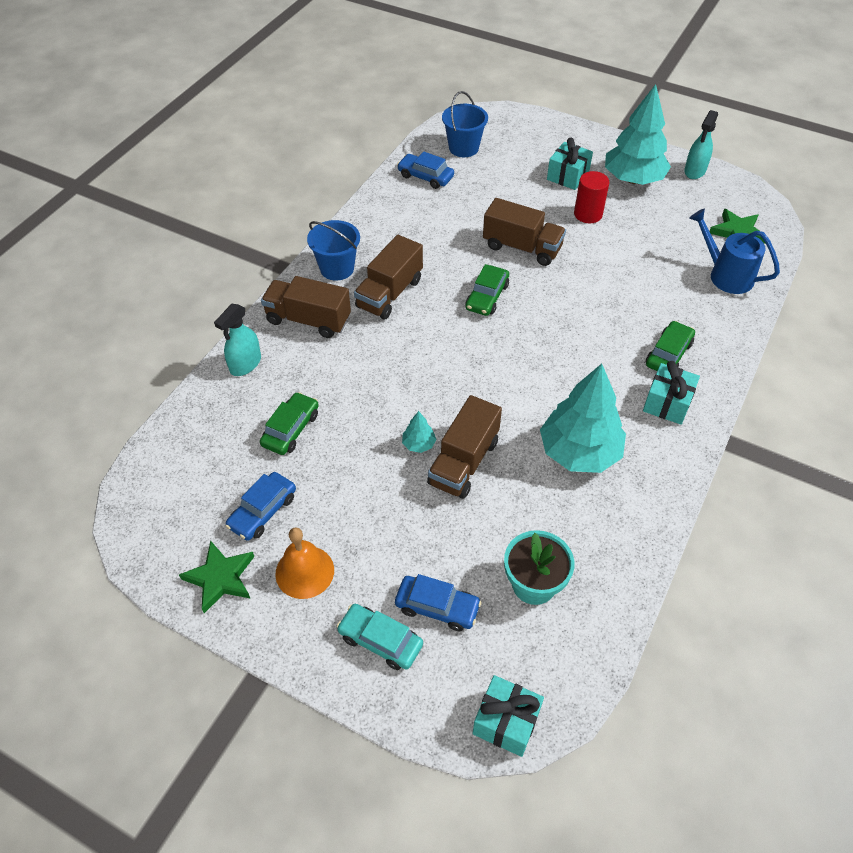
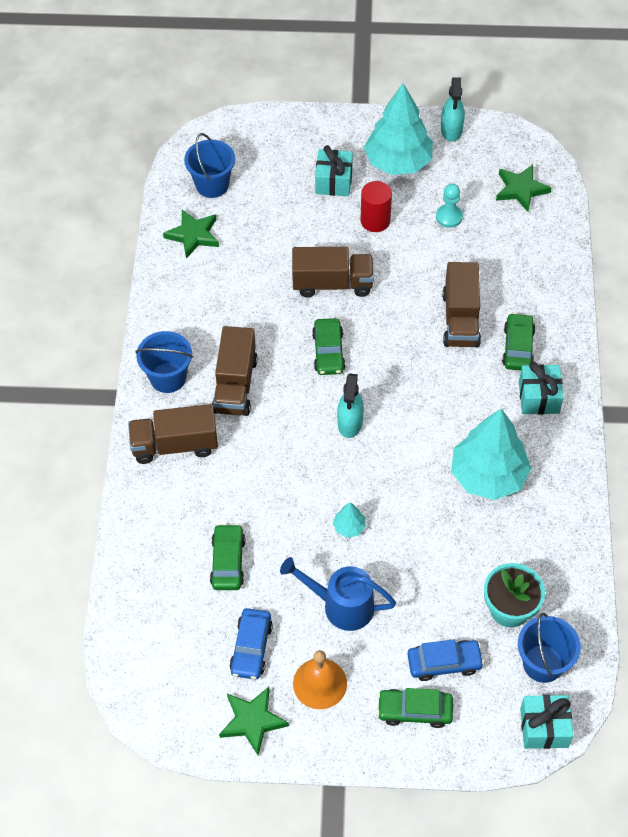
camera: 25 degrees left, 5 degrees up
turquoise spray bottle [214,304,261,376] -> turquoise spray bottle moved to [337,373,364,438]
turquoise car [337,604,423,670] -> green car [377,688,453,728]
blue car [397,152,454,189] -> green star [163,209,219,259]
brown truck [427,395,502,499] -> brown truck moved to [442,262,481,348]
blue watering can [689,209,780,294] -> blue watering can moved to [280,557,396,631]
none -> turquoise pawn [436,184,463,228]
none -> blue bucket [518,613,581,683]

